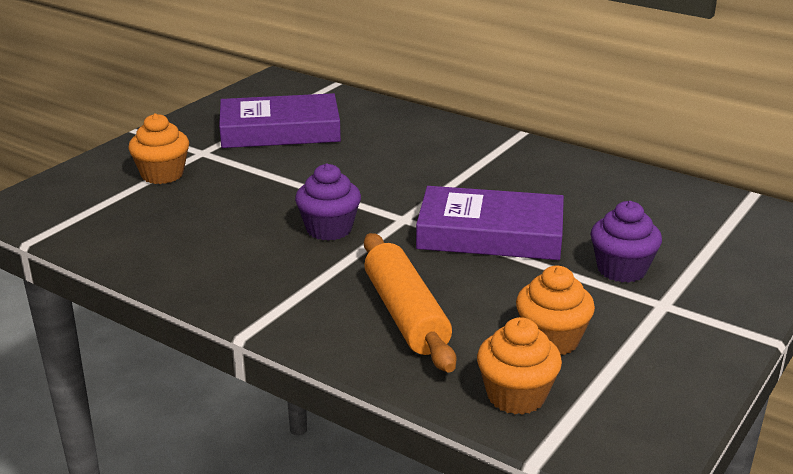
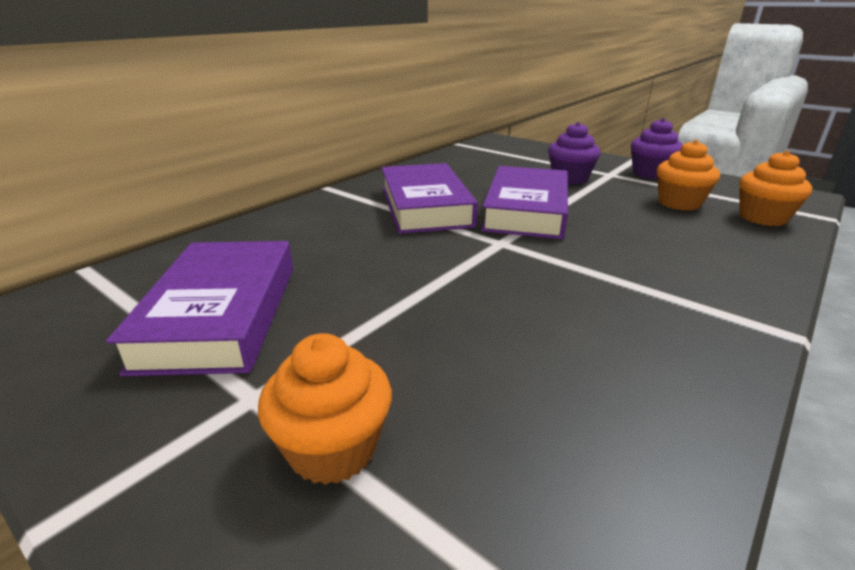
camera: 85 degrees left, 0 degrees up
purple cupcake [295,163,361,241] -> purple cupcake moved to [631,118,683,179]
orange rolling pin [364,233,456,372] -> none
none -> purple book [382,163,478,234]

